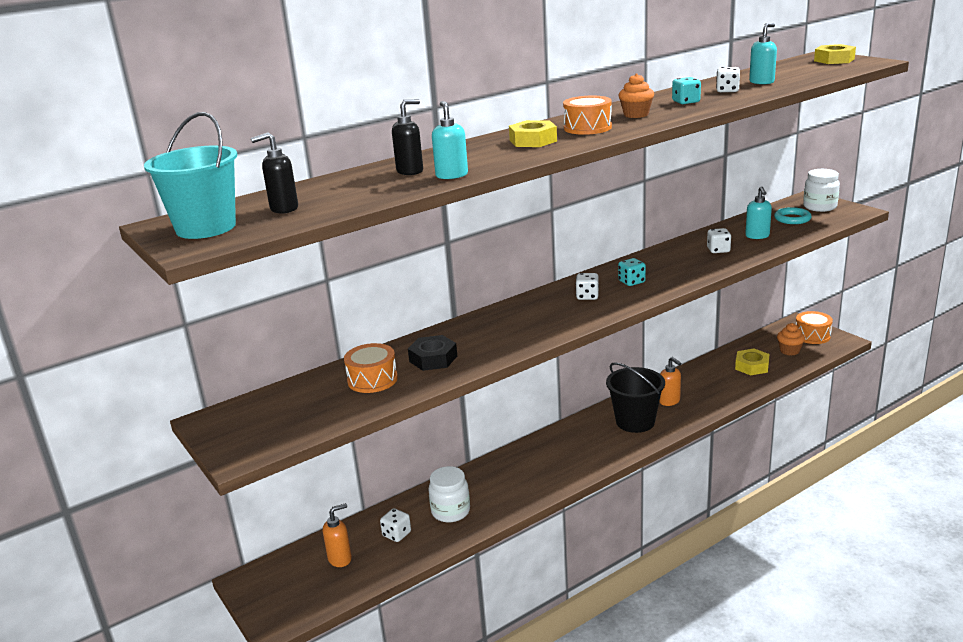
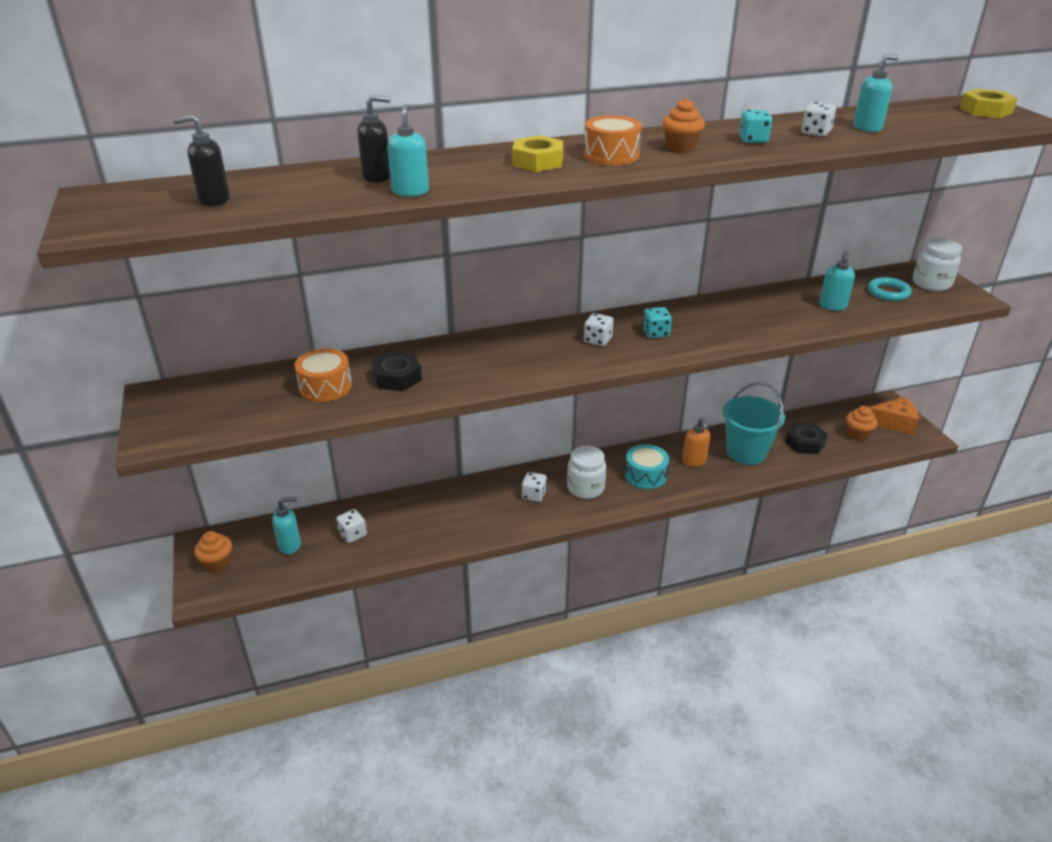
camera: 15 degrees right, 10 degrees up
turquoise bucket [144,112,238,239] -> turquoise bucket moved to [723,382,785,465]
orange soap dispenser [323,503,352,567] -> turquoise soap dispenser [272,497,301,554]
white jar [428,466,470,522] -> white jar moved to [567,446,606,499]
black bucket [606,362,665,433] -> turquoise drum [625,444,669,489]
white dice [707,228,731,253] -> white dice moved to [522,472,547,502]
yellow nut [735,349,769,375] -> black nut [785,422,828,454]
orange drum [796,311,833,344] -> orange cheese [869,397,919,435]
none -> orange cupcake [194,531,232,572]

